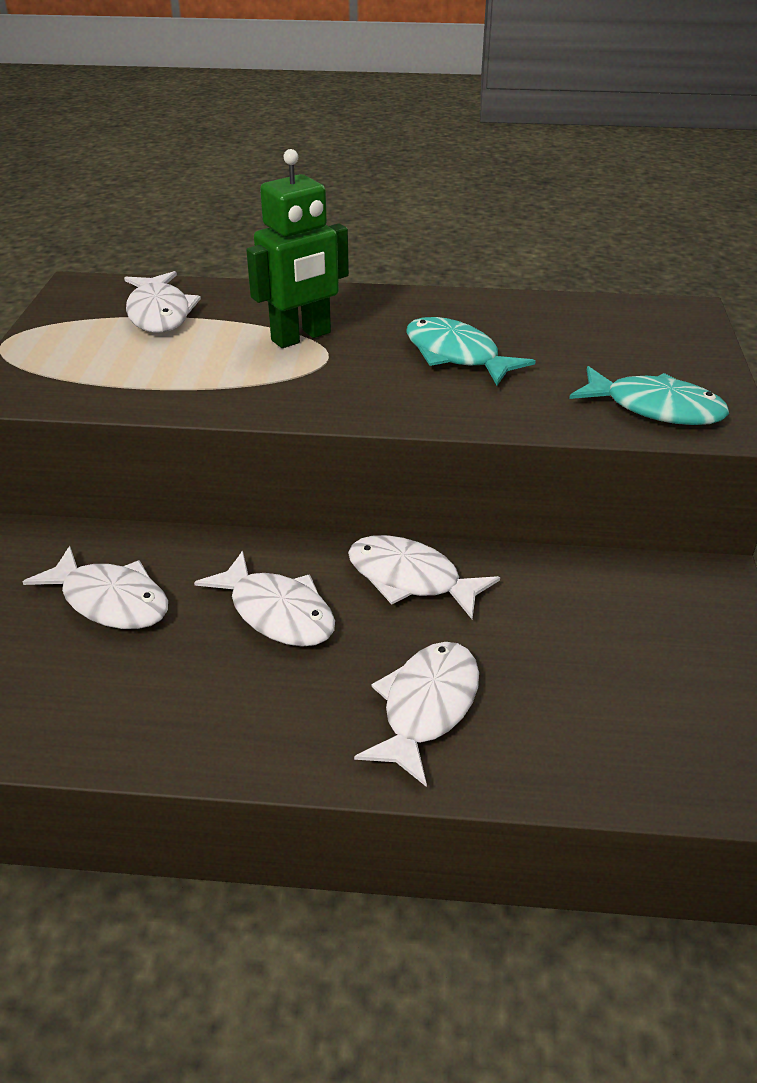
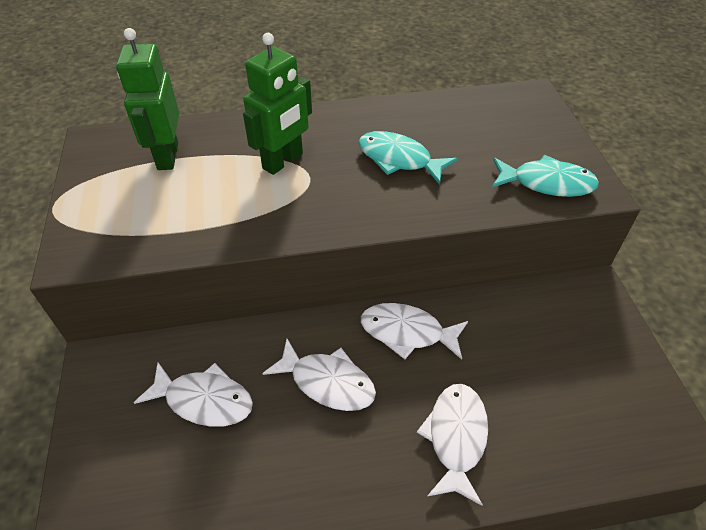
camera: 15 degrees left, 10 degrees up
white fish [124,271,201,333] -> green robot [116,28,179,170]

